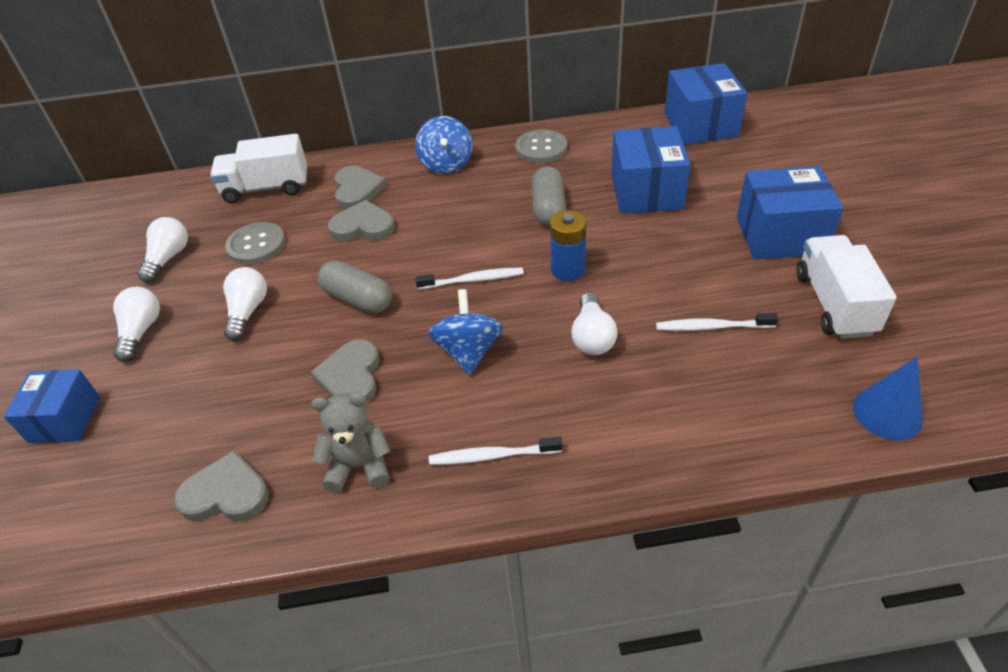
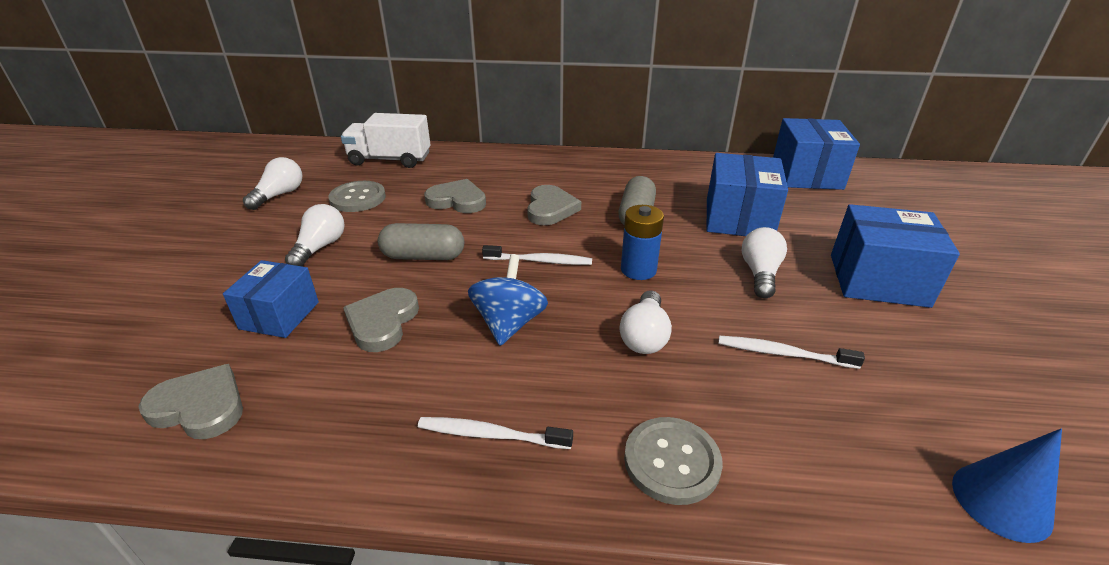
camera: 10 degrees right, 10 degrees down
blue box [3,369,100,443] -> blue box moved to [223,260,319,338]
white light bulb [113,287,160,362] -> white light bulb moved to [742,227,787,298]
grey teddy bear [311,393,391,493] -> none
grey capsule [318,260,392,313] -> grey capsule turned 45 degrees counterclockwise [378,223,464,260]
grey heart [334,166,387,210] -> grey heart moved to [527,185,581,225]
blue spinning top [415,116,472,174] -> none
grey button [515,129,567,163] -> grey button moved to [624,417,723,505]
white truck [796,235,897,339] -> none

